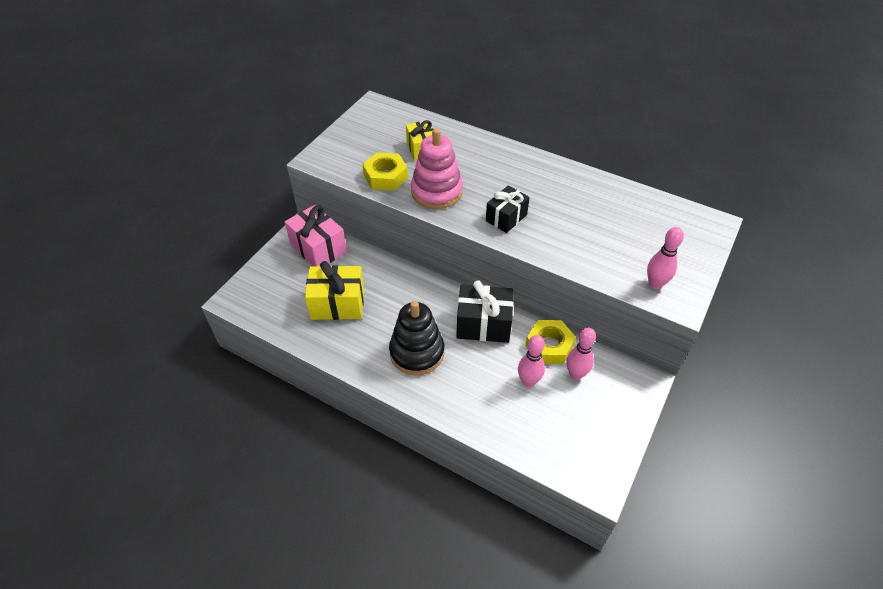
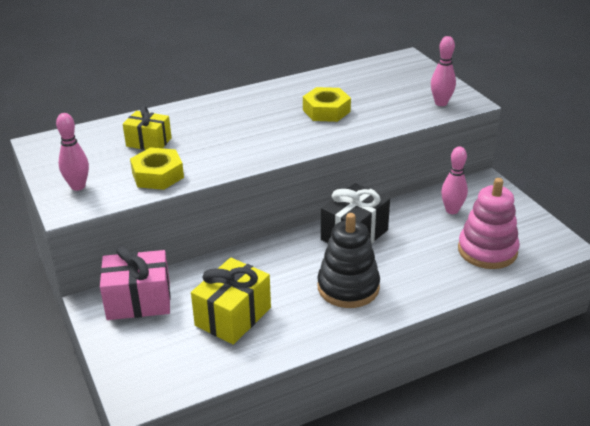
camera: 55 degrees left, 15 degrees down
pink stacking toy [411,128,463,209] -> pink stacking toy moved to [458,178,520,269]
black gift [486,185,530,233] -> none
pink bowling pin [518,335,545,387] -> pink bowling pin moved to [56,113,89,191]
yellow nut [525,320,576,364] -> yellow nut moved to [303,87,351,122]

